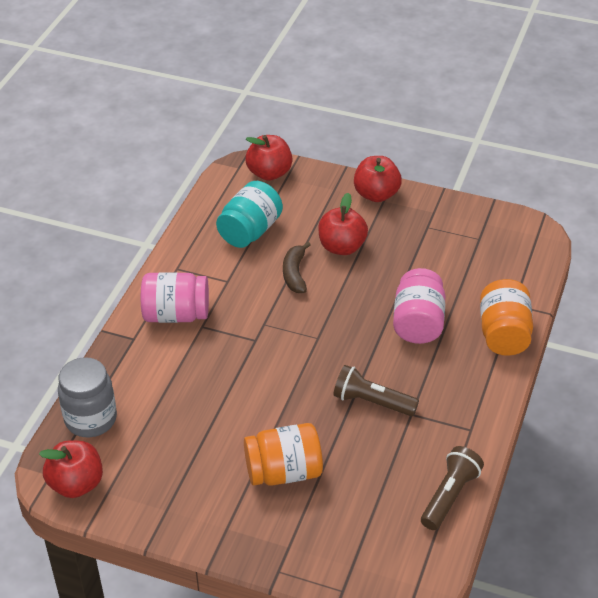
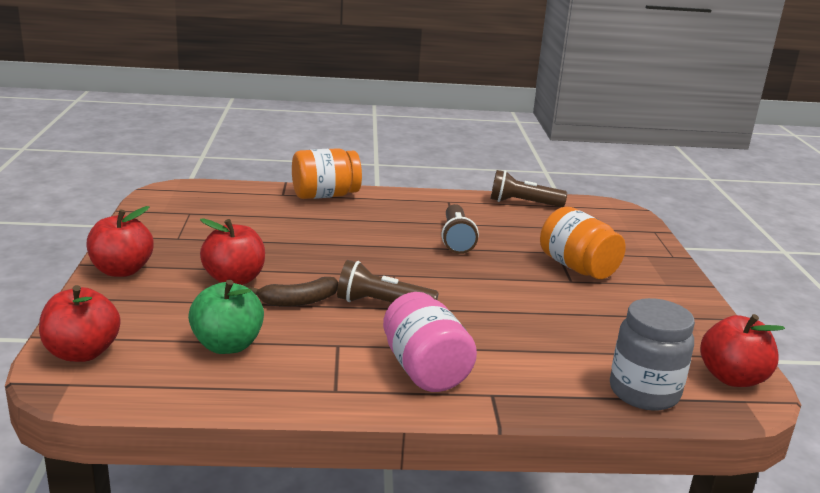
camera: 115 degrees left, 20 degrees down
turquoise jar [216,181,283,248] -> green apple [188,280,264,354]
pink jar [393,268,446,344] -> none
none -> brown flashlight [337,260,439,303]

